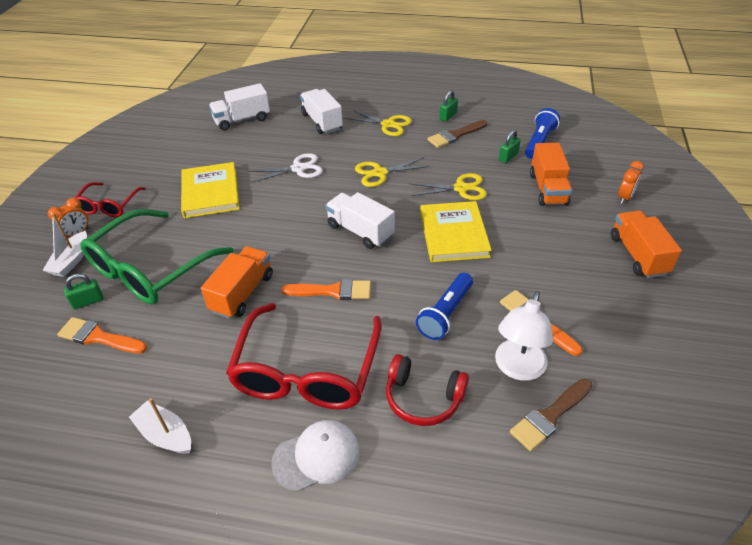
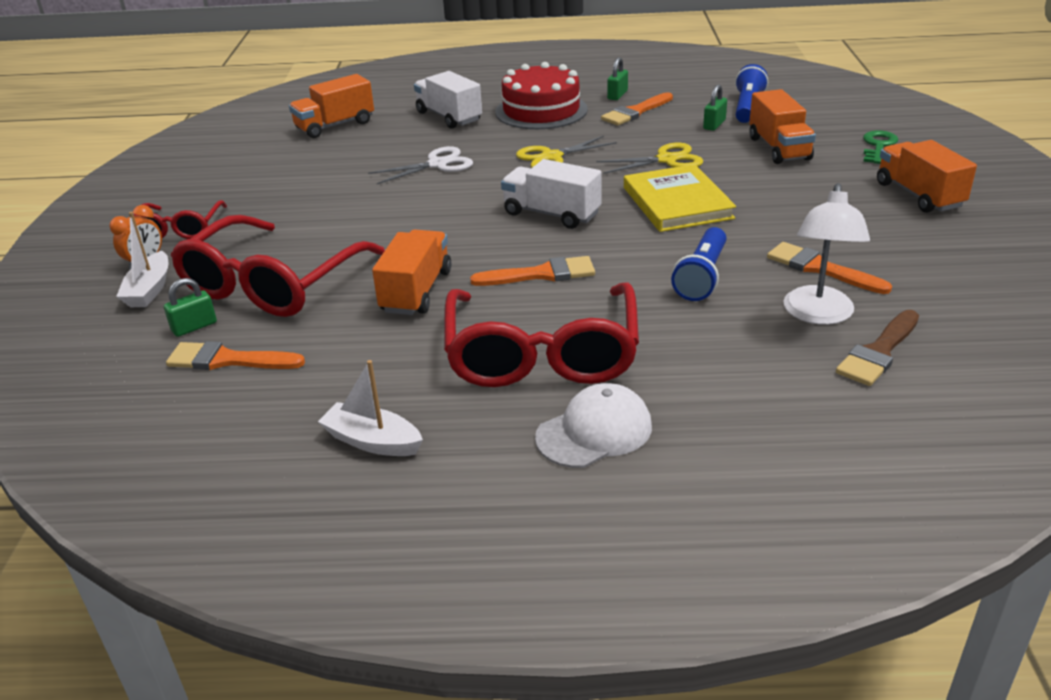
camera: 10 degrees left, 10 degrees down
green glasses [80,209,233,304] -> red glasses [171,215,385,317]
yellow book [181,162,240,218] -> none
white truck [209,83,270,130] -> orange truck [289,74,374,138]
yellow scissors [345,110,412,136] -> red cake [495,62,588,129]
red headphones [386,354,469,426] -> none
brown brush [427,120,487,148] -> orange brush [601,92,673,125]
orange clock [618,161,644,204] -> green key [863,130,898,164]

